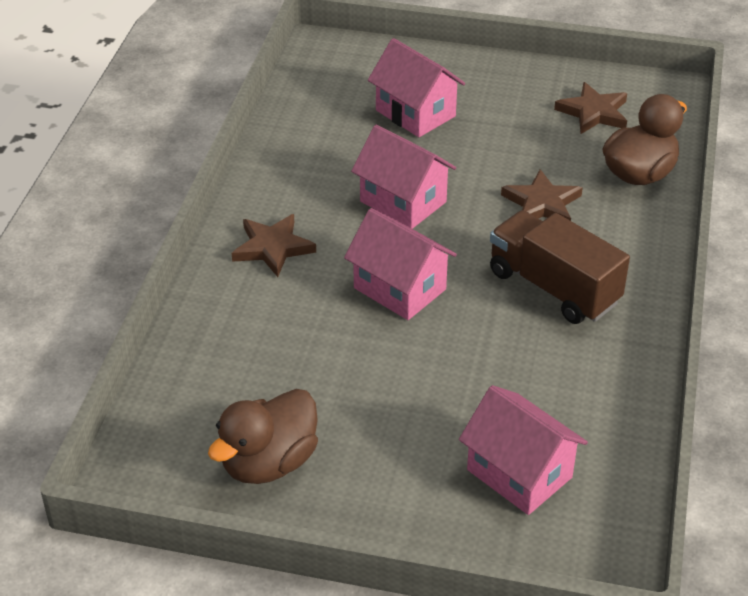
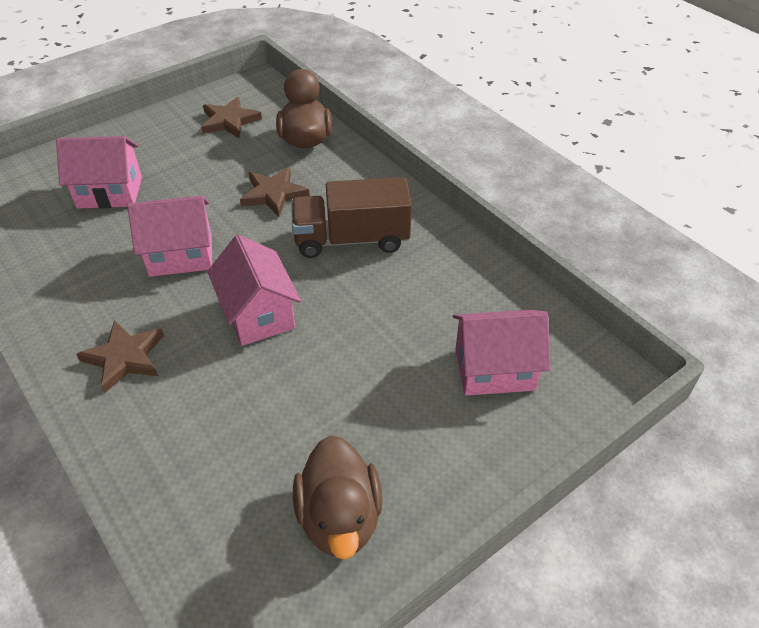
camera: 50 degrees left, 5 degrees up
pink house [344,208,457,320] -> pink house turned 75 degrees clockwise [207,235,301,346]

